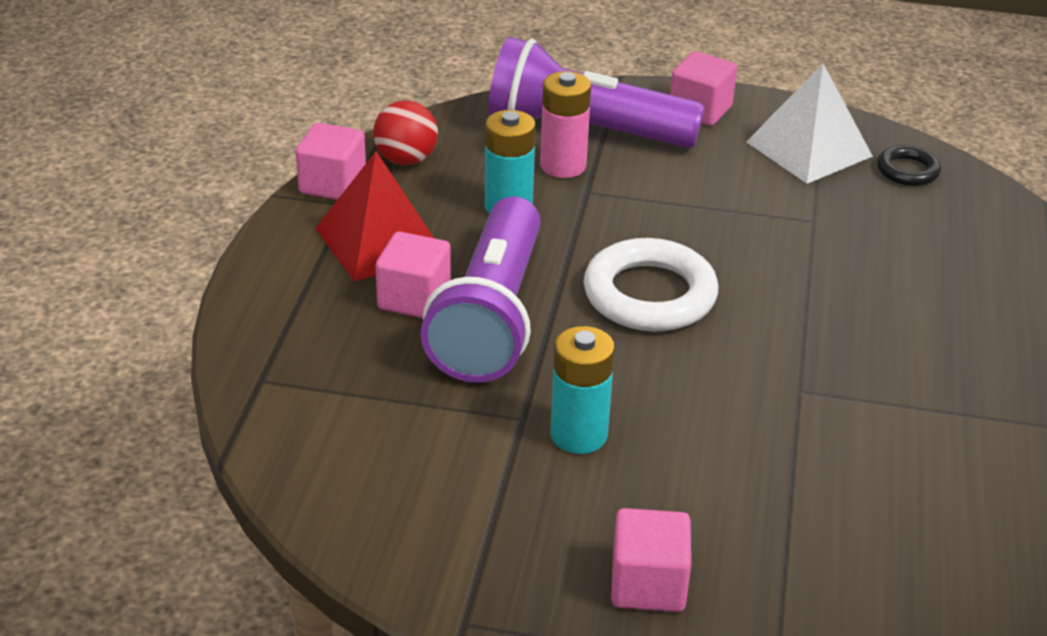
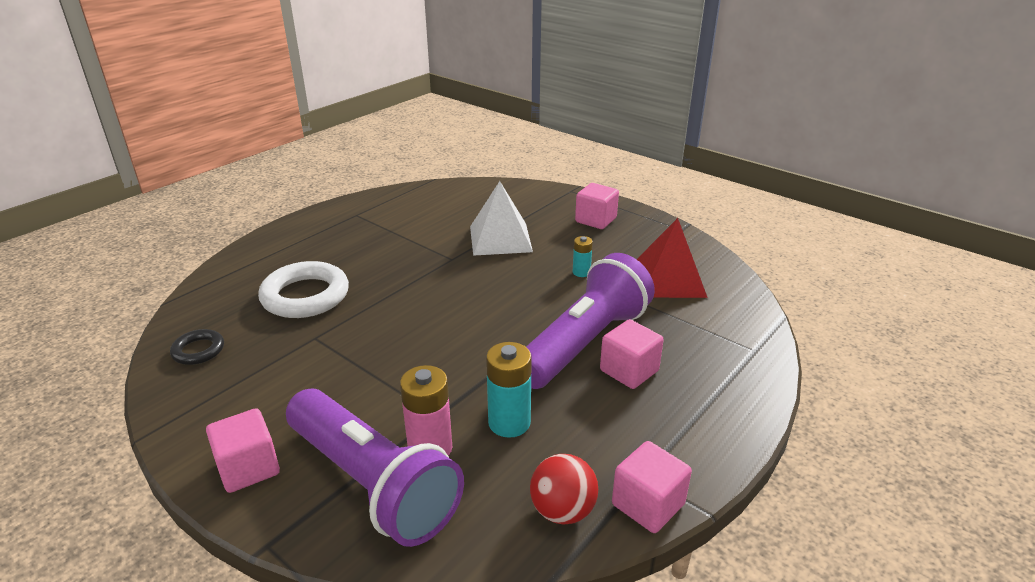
camera: 150 degrees left, 5 degrees down
red pyramid [315,151,434,282] -> red pyramid moved to [636,218,708,298]
turquoise battery [550,326,615,454] -> turquoise battery [573,236,593,277], size x0.57
white ring [584,238,718,331] -> white ring moved to [258,261,349,318]
white pyramid [746,64,873,184] -> white pyramid moved to [470,181,533,256]

